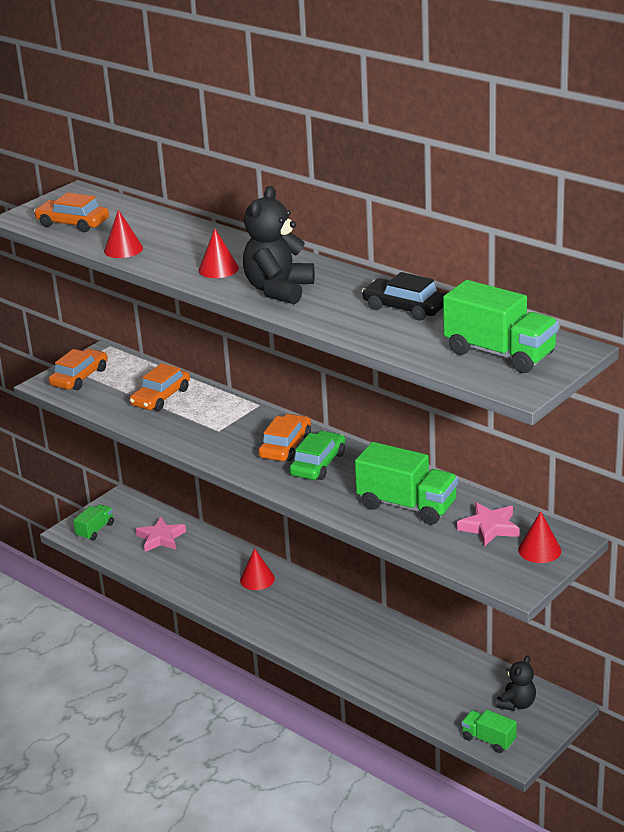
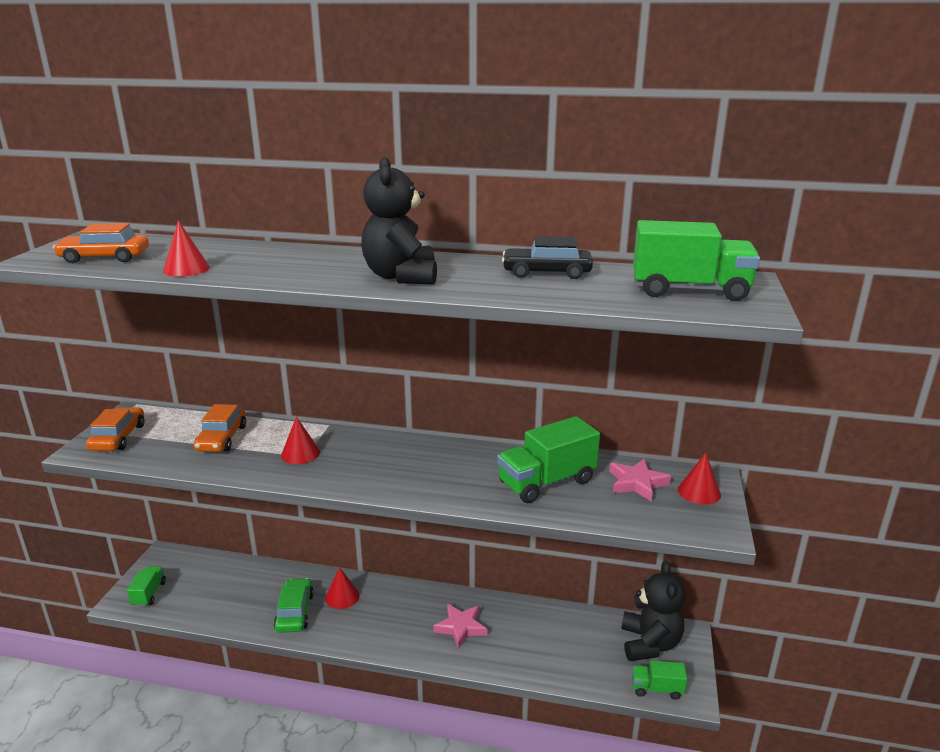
camera: 30 degrees left, 5 degrees down
pink star [136,517,186,552] -> pink star moved to [433,604,487,649]
red cone [199,228,239,278] -> red cone moved to [281,416,320,464]
orange car [258,414,311,461] -> none
green car [289,431,345,480] -> green car moved to [274,578,314,633]
green truck [355,442,458,525] -> green truck turned 150 degrees clockwise [497,416,600,503]
black teddy bear [496,655,536,711] -> black teddy bear [622,561,685,661], size x1.72

